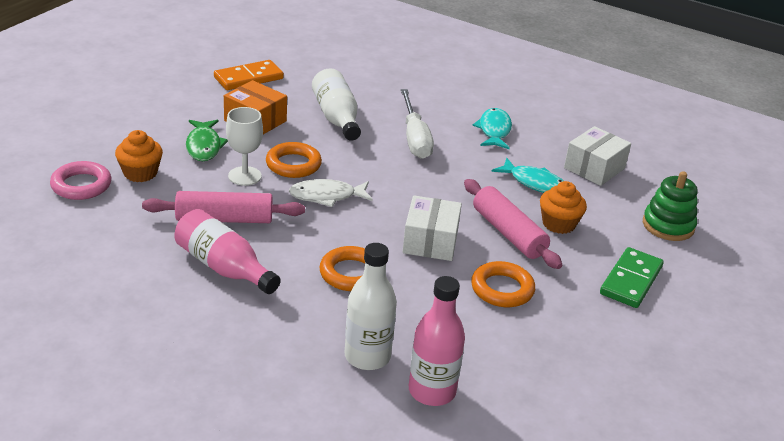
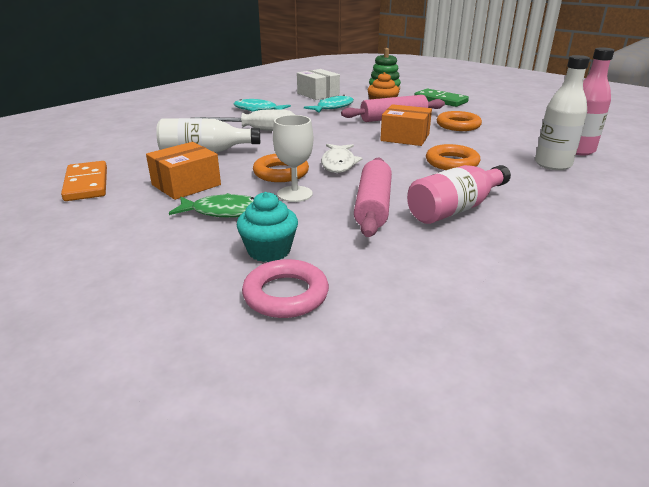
camera: 75 degrees left, 5 degrees down
orange cupcake [115,130,163,182] -> turquoise cupcake [237,192,298,262]
white box [403,195,462,261] -> orange box [380,104,432,146]

